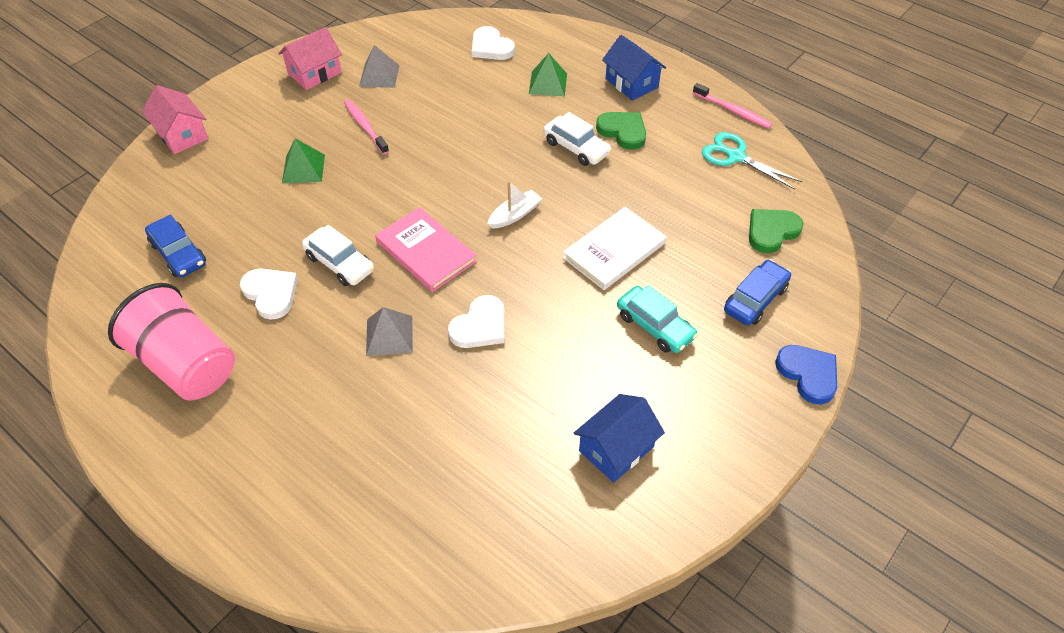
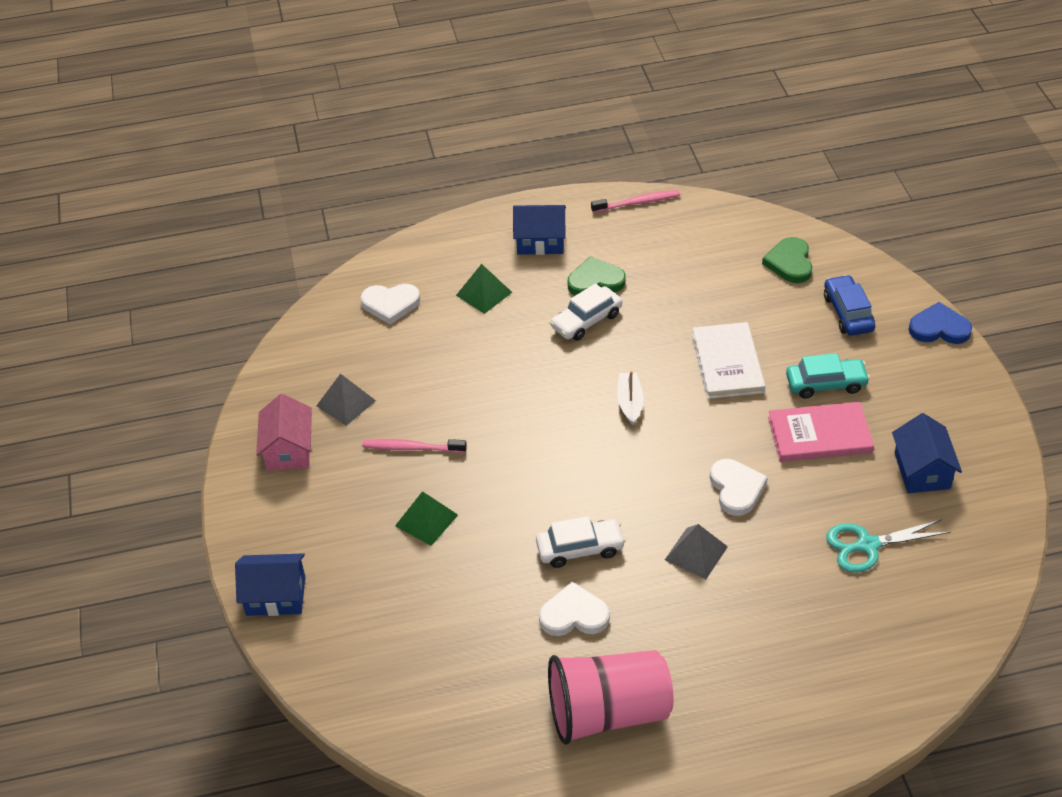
camera: 50 degrees left, 5 degrees down
pink house [142,85,208,154] -> blue house [235,553,305,616]
blue car [145,214,206,277] -> none
pink book [375,207,477,292] -> pink book moved to [768,402,874,462]
white car [544,112,612,166] -> white car turned 150 degrees clockwise [550,283,622,341]
turquoise scissors [702,132,802,190] -> turquoise scissors moved to [826,519,950,573]

